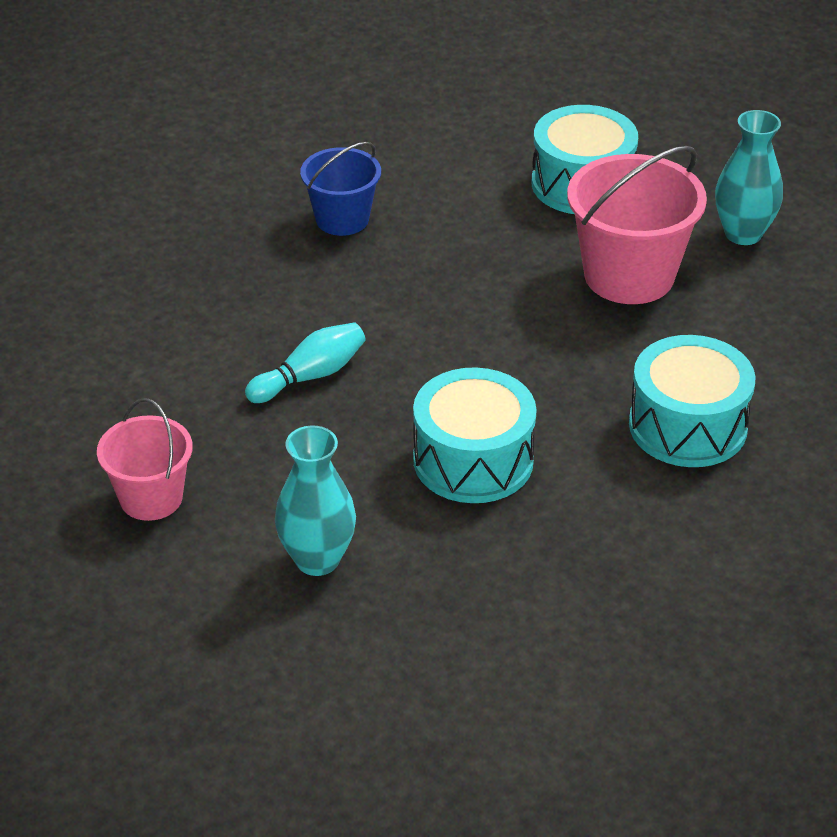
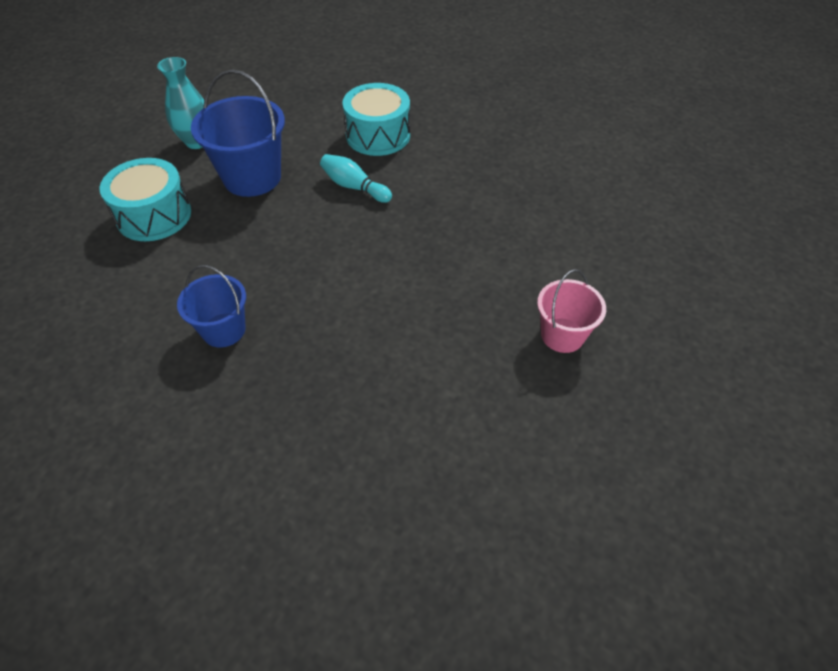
camera: 110 degrees left, 10 degrees up
turquoise bowling pin [245,322,365,403] -> turquoise bowling pin moved to [320,154,392,203]
turquoise vase [275,425,356,576] -> none
turquoise drum [413,367,536,503] -> none
pink bucket [567,146,707,304] -> blue bucket [191,70,285,197]

